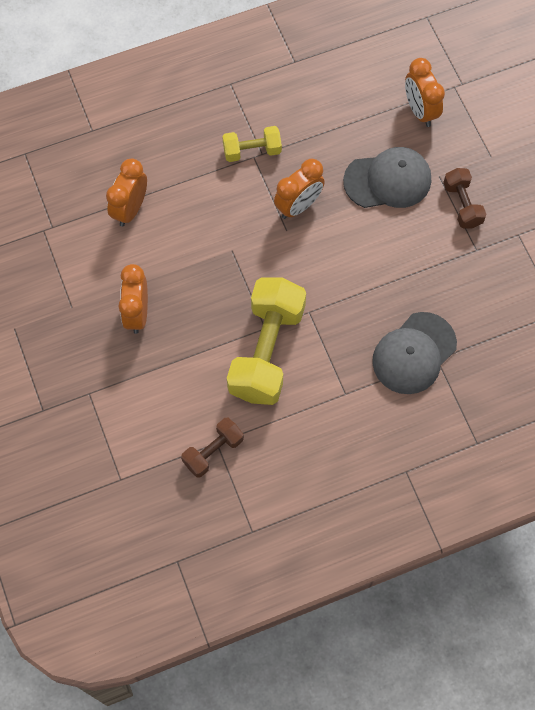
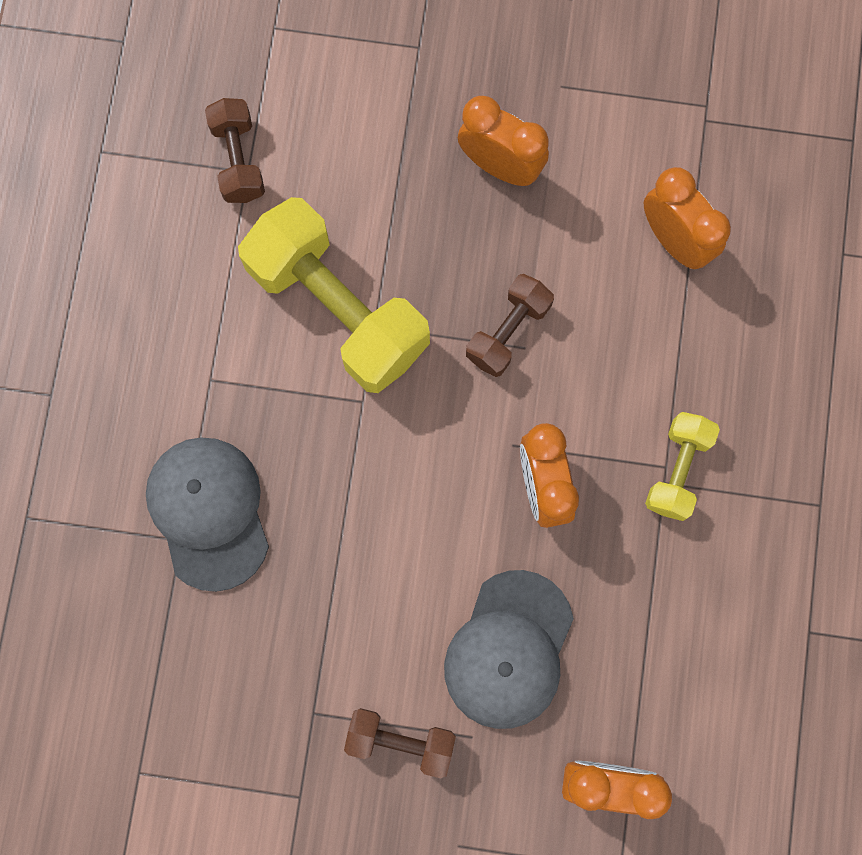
camera: 120 degrees right, 10 degrees up
none -> brown dumbbell [466,274,554,377]

